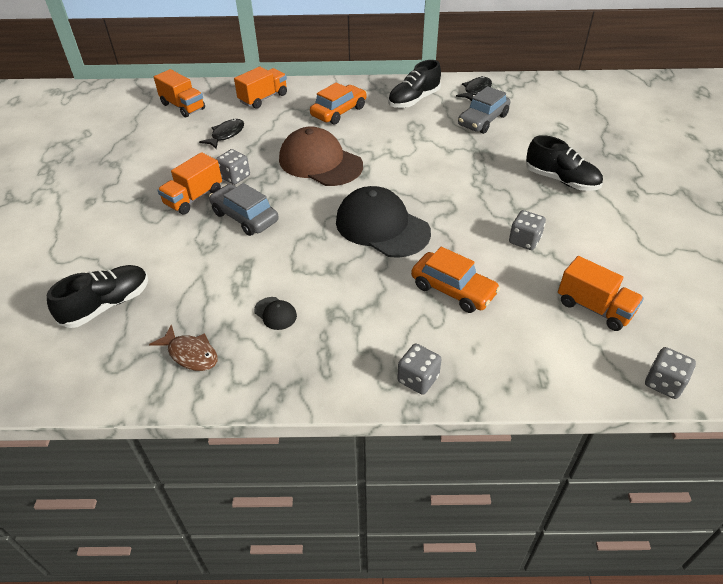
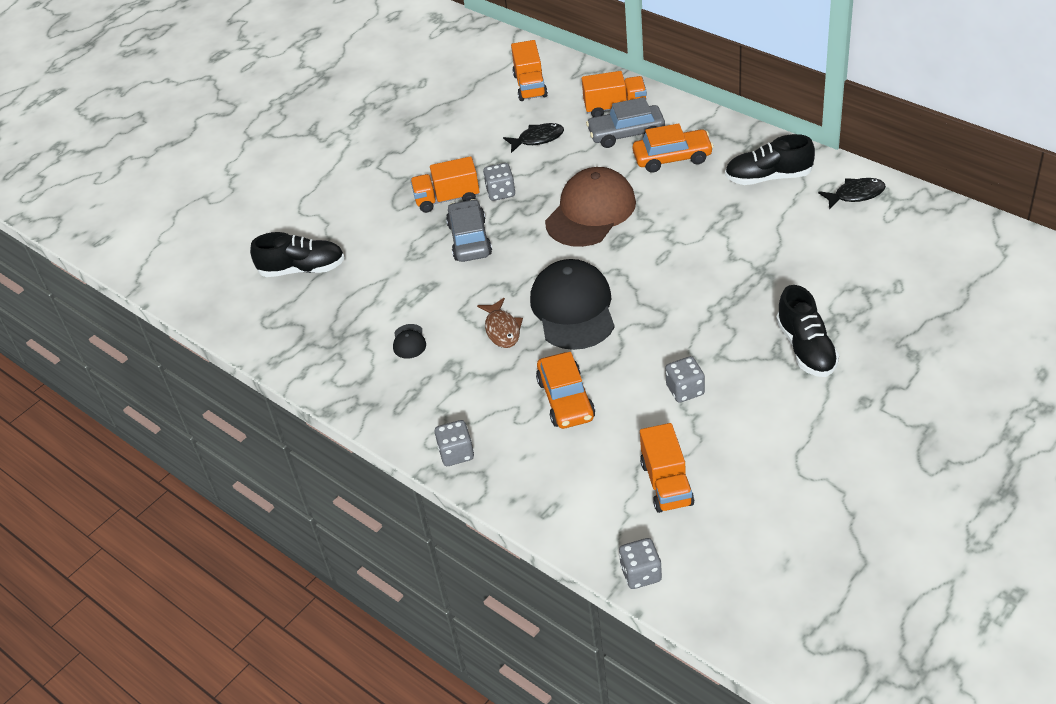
camera: 45 degrees right, 0 degrees up
brown fish [149,324,218,371] -> brown fish moved to [477,298,523,348]
brown cap [279,127,363,186] -> brown cap turned 45 degrees clockwise [545,167,636,247]
grey car [458,86,510,134] -> grey car moved to [586,97,665,148]

